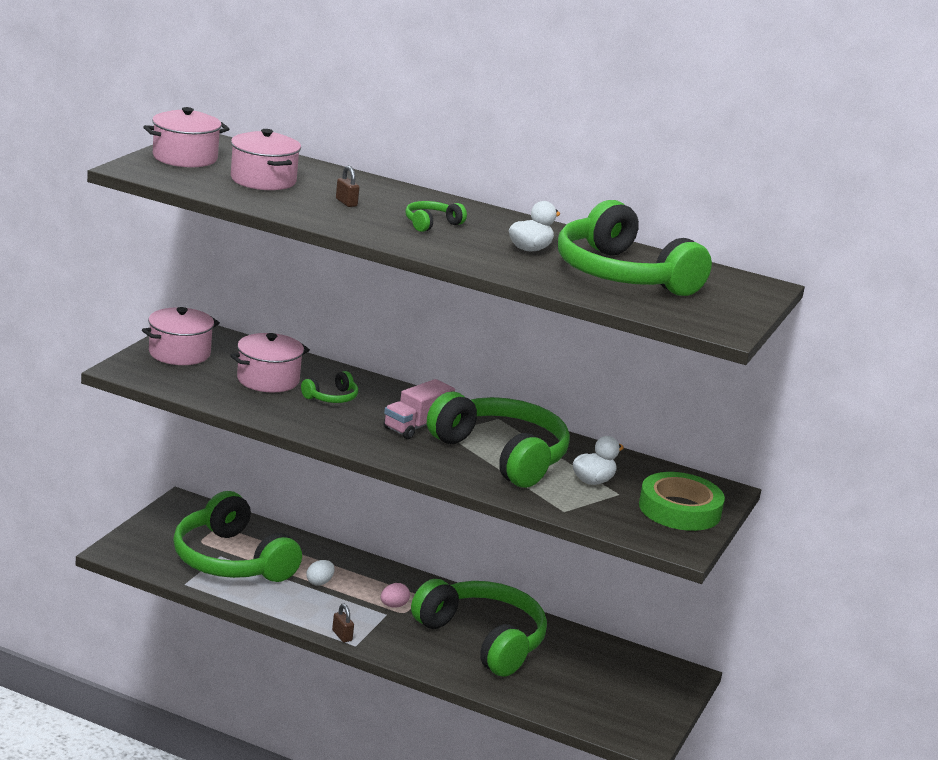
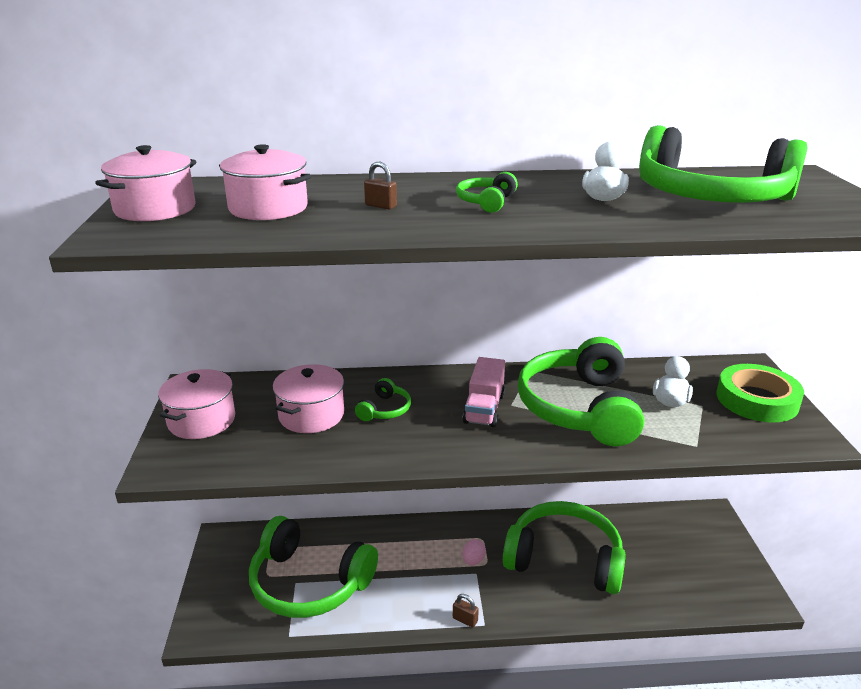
camera: 25 degrees left, 5 degrees up
white egg [307,560,335,586] -> none
green headphones [427,392,570,488] -> green headphones turned 105 degrees counterclockwise [518,337,644,446]

